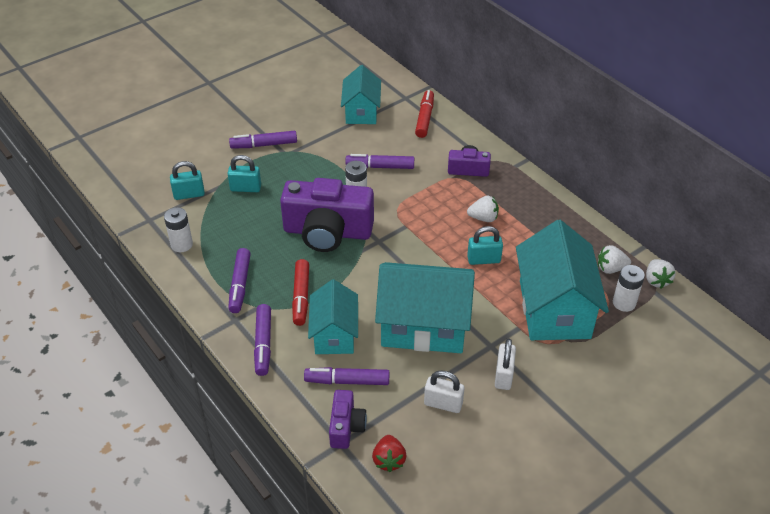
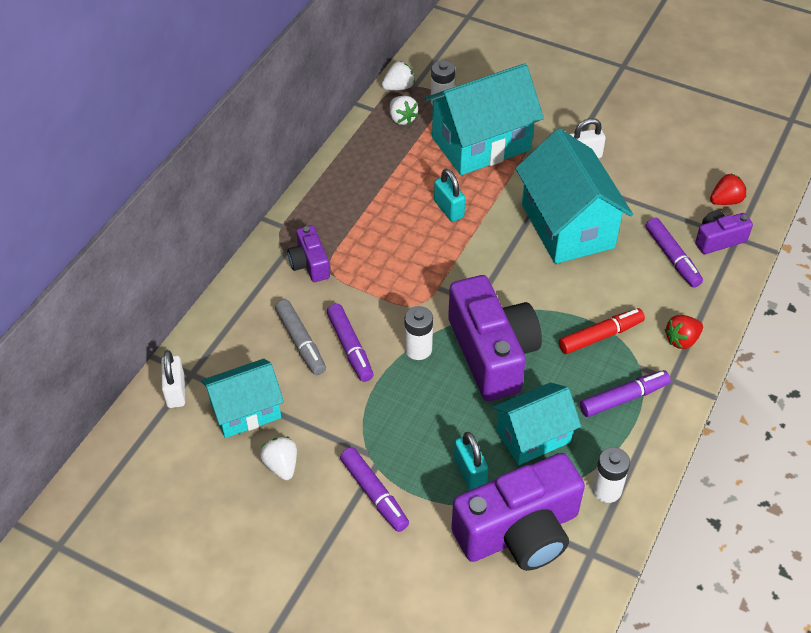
camera: 115 degrees left, 5 degrees up
turquoise padlock [170,161,205,200] -> purple camera [451,453,585,571]
purple marker [254,304,271,376] -> red strawberry [665,315,703,349]
turquoise house [308,279,358,354] -> turquoise house moved to [492,382,581,465]
red marker [415,90,434,138] -> none
white padlock [424,370,464,413] -> white padlock moved to [161,350,185,408]
white strawberry [467,196,499,222] -> white strawberry moved to [260,437,297,480]
none -> grey marker [275,300,326,375]

